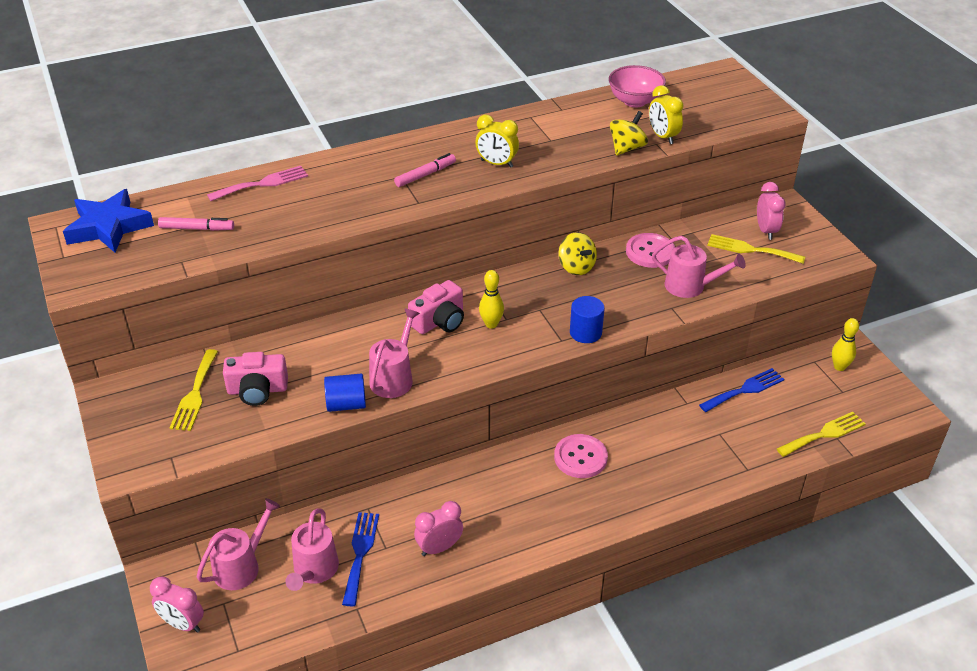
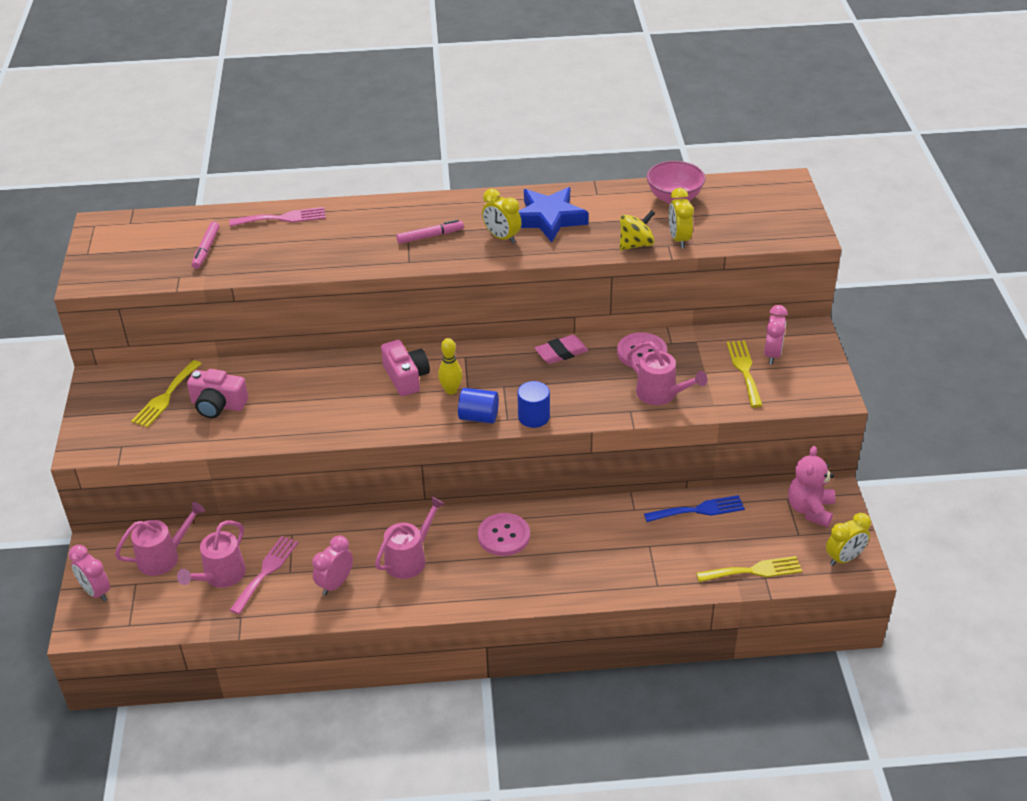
camera: 20 degrees right, 0 degrees up
blue star [63,189,154,253] -> blue star moved to [518,187,589,242]
pink marker [158,217,234,231] -> pink marker turned 75 degrees clockwise [192,222,219,269]
blue cylinder [324,373,366,412] -> blue cylinder moved to [458,388,499,423]
blue fork [342,512,379,606] -> pink fork [230,536,298,614]
pink watering can [369,308,420,398] -> pink watering can moved to [375,497,445,579]
pink camera [408,280,464,334] -> pink camera turned 90 degrees counterclockwise [381,340,430,396]
pink clock [414,501,463,556] -> pink clock turned 45 degrees counterclockwise [312,535,353,596]
yellow spinning top [559,232,597,275] -> pink eraser [535,335,588,364]
yellow fork [707,234,805,264] -> yellow fork turned 45 degrees clockwise [727,341,763,408]
yellow bowling pin [832,318,859,371] -> pink teddy bear [788,446,835,527]
none -> yellow clock [826,513,871,566]

